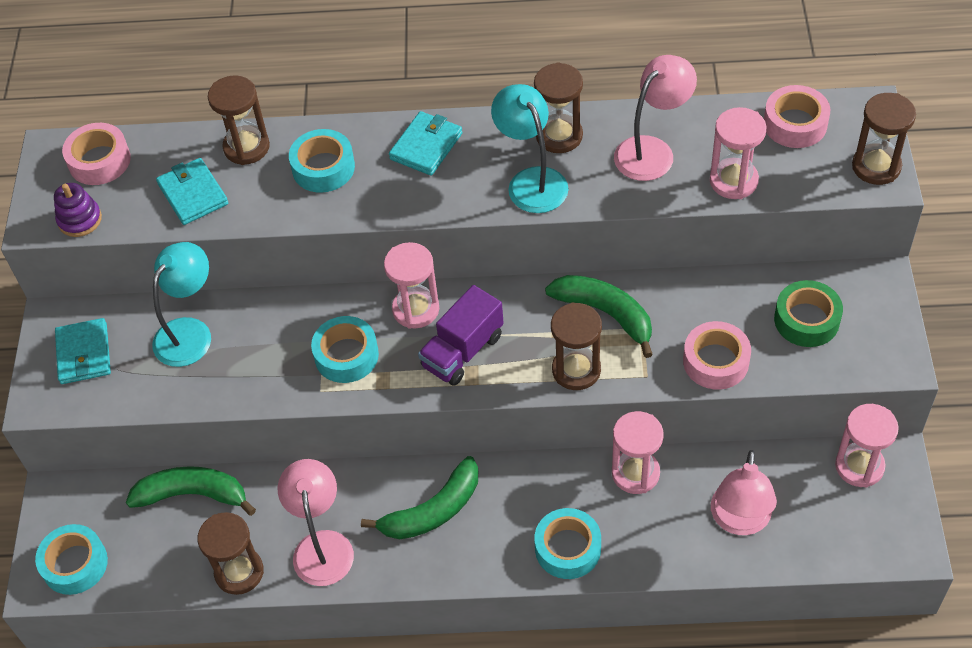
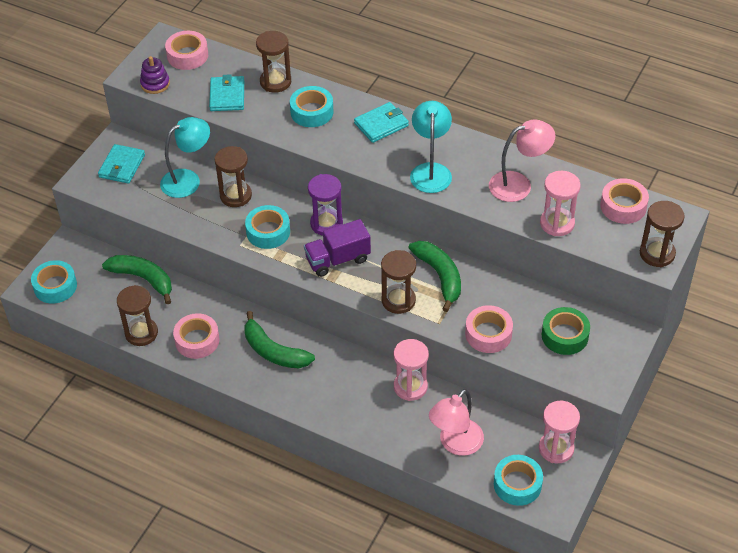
camera: 25 degrees right, 5 degrees down
pink lamp [278,459,354,586] -> pink tape [173,313,219,359]
green banana [361,456,478,539] -> green banana turned 45 degrees clockwise [245,311,315,369]
pink hourglass [384,242,439,329] -> purple hourglass [308,174,343,236]
brown hourglass [534,62,583,153] -> brown hourglass moved to [215,146,252,207]
turquoise tape [534,508,601,579] -> turquoise tape moved to [494,455,543,506]

